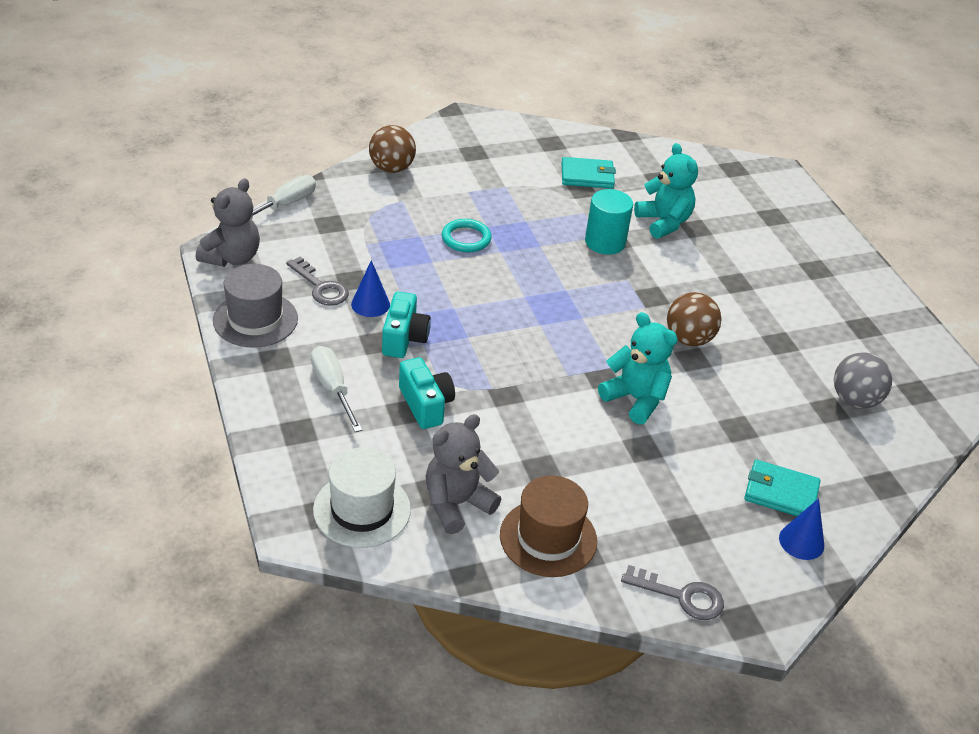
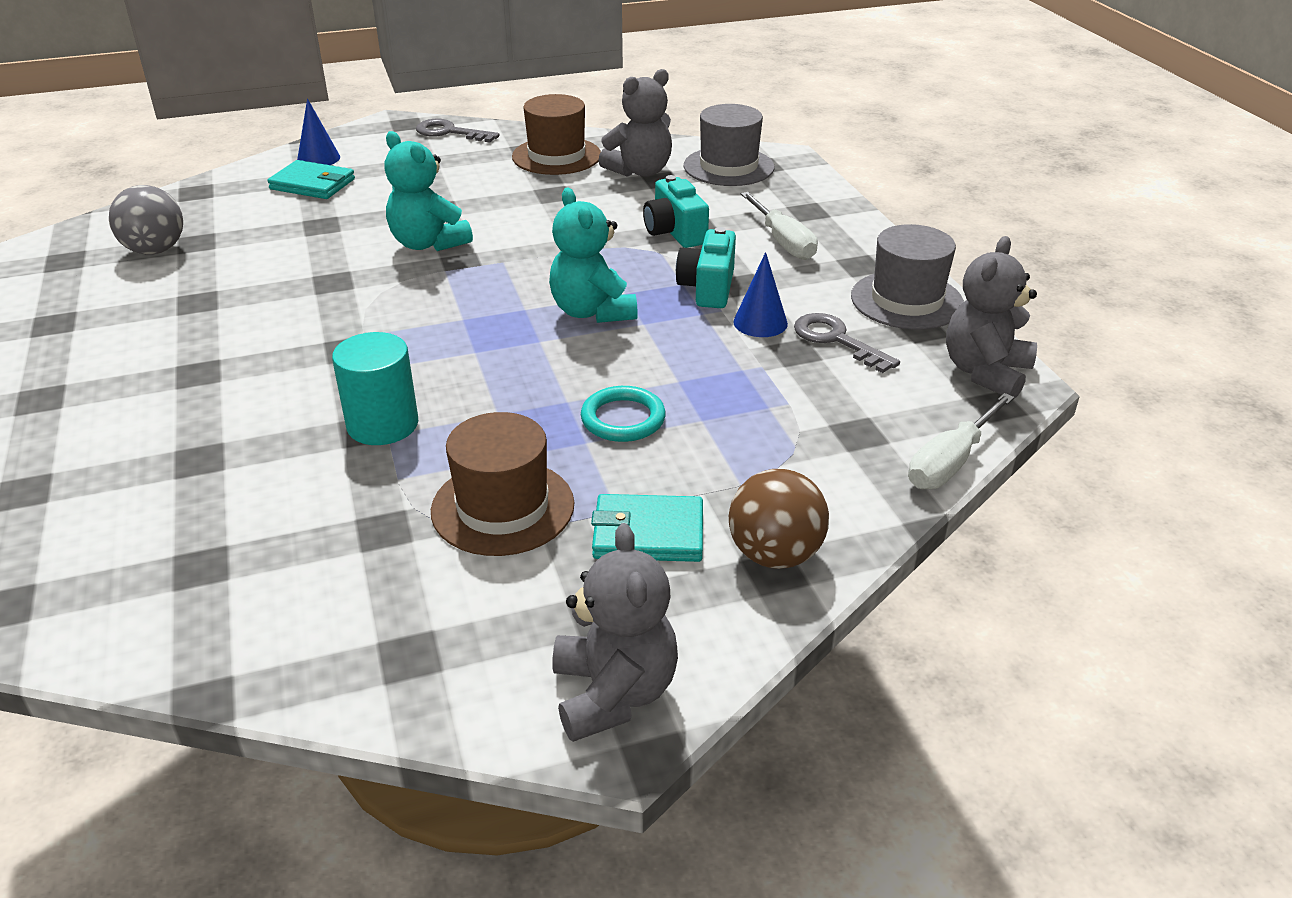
camera: 175 degrees left, 5 degrees down
white hat [313,447,411,548] -> grey hat [684,104,775,186]
turquoise wallet [562,157,616,189] -> turquoise wallet moved to [591,494,703,562]
turquoise teddy bear [634,143,698,239] -> turquoise teddy bear moved to [549,187,638,323]
brown ball [667,292,722,346] -> none
none -> brown hat [431,412,574,556]
none -> grey teddy bear [553,523,678,742]

